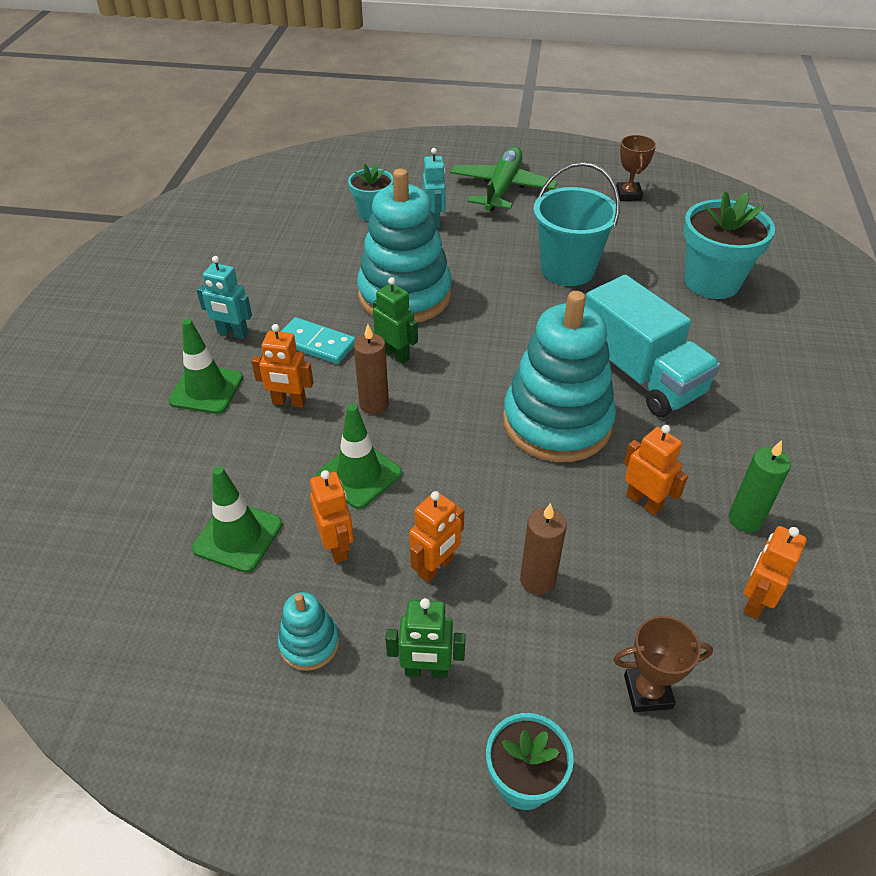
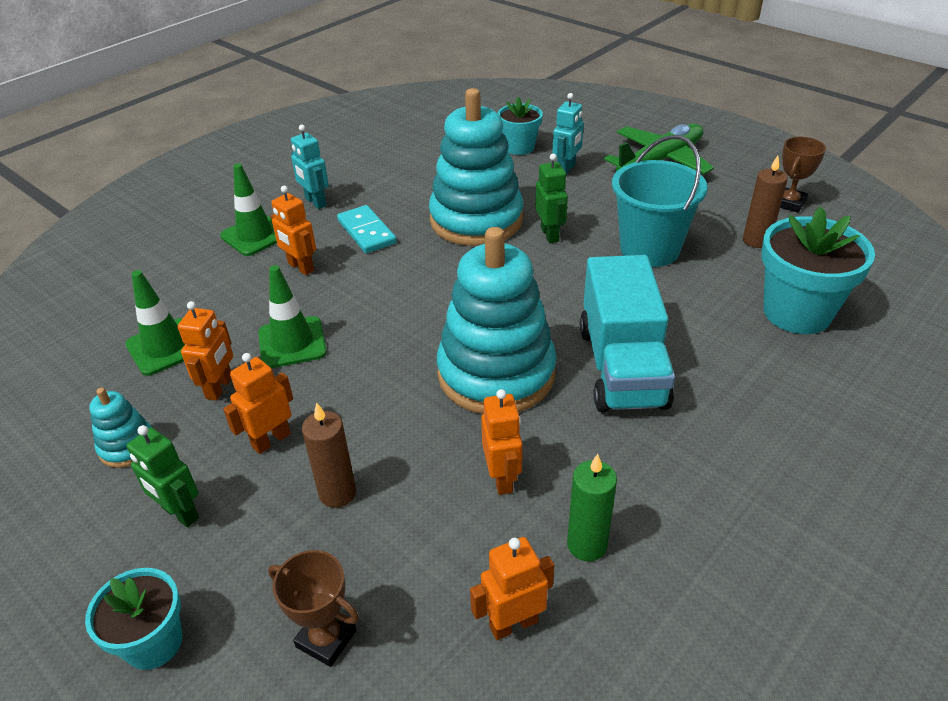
camera: 35 degrees right, 5 degrees down
brown candle [354,324,389,414] -> brown candle moved to [743,156,788,248]
green robot [373,277,418,364] -> green robot moved to [535,154,568,243]
orange robot [409,491,464,583] -> orange robot turned 150 degrees clockwise [223,353,293,454]

